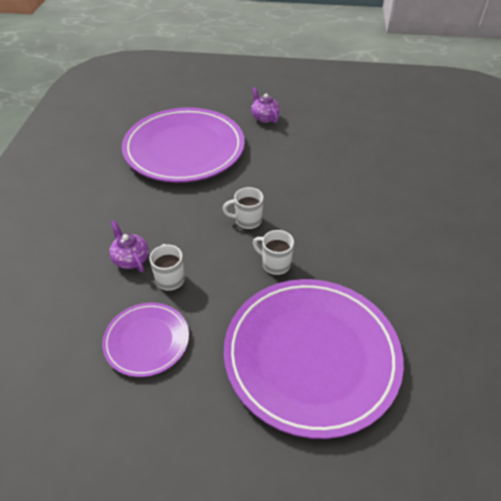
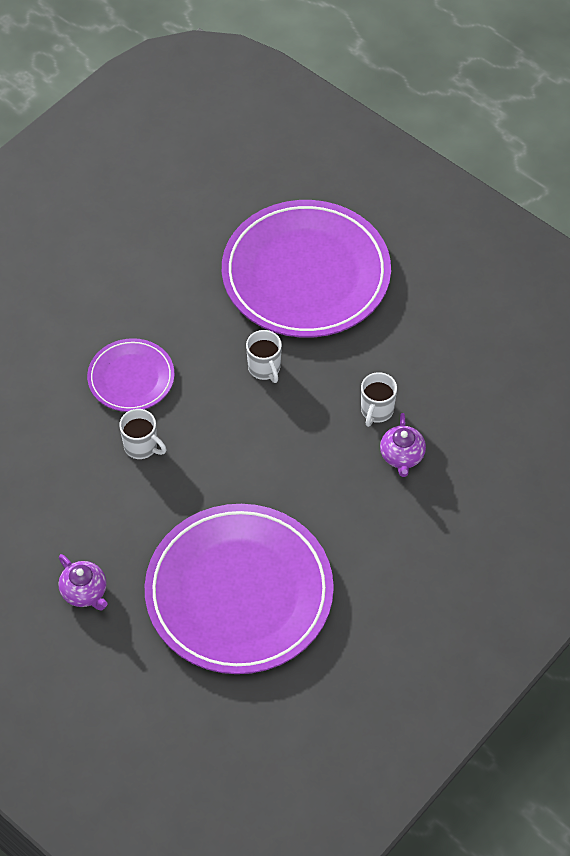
camera: 145 degrees left, 10 degrees up
purple plate [102,303,189,377] -> purple plate moved to [87,338,175,412]
white mug [223,187,263,229] -> white mug moved to [119,409,166,459]
purple teapot [251,87,280,123] -> purple teapot turned 45 degrees counterclockwise [58,554,108,610]

